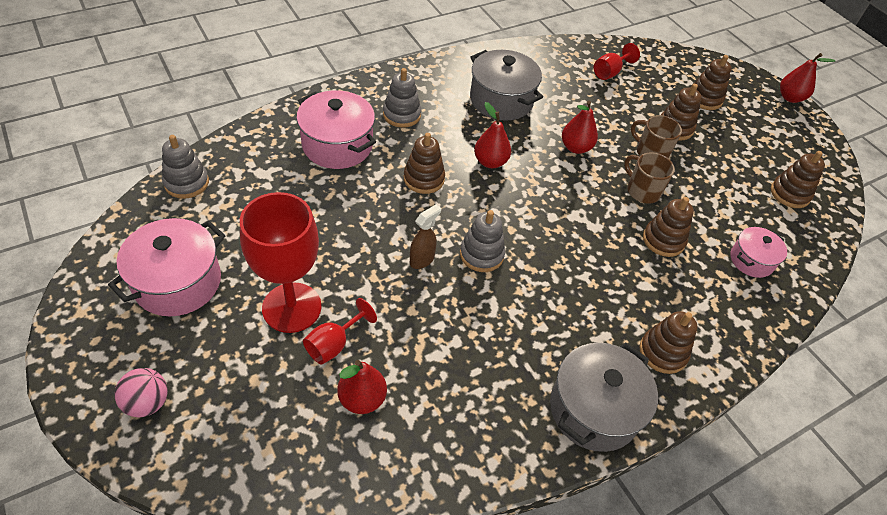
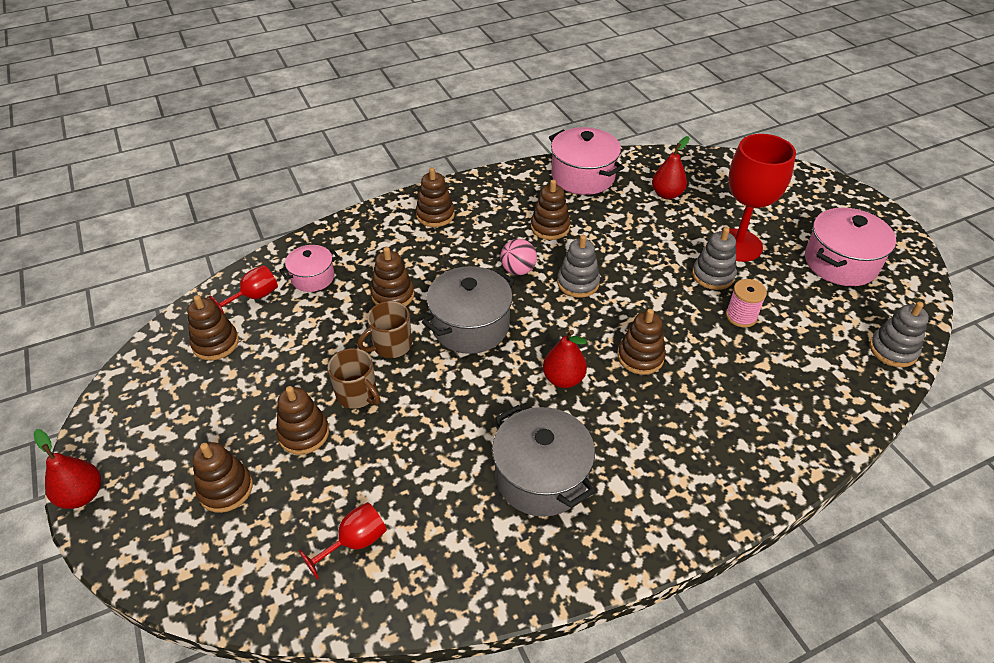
camera: 170 degrees left, 5 degrees down
pink ball [114,368,168,417] -> pink ball moved to [500,239,537,275]
pink pot [296,90,376,169] -> pink pot moved to [549,127,624,195]
red goblet [303,298,377,365] -> red goblet moved to [209,265,278,315]
grey stacking toy [383,68,421,128] -> grey stacking toy moved to [692,227,736,290]
brown spray bottle [410,204,441,269] -> none
grey pot [550,342,658,452] -> grey pot moved to [422,266,515,354]
red pear [562,101,598,154] -> none
brown mug [624,152,675,204] -> brown mug turned 90 degrees clockwise [357,301,412,358]
none -> brown stacking toy [531,180,570,240]
none -> pink spool [726,279,767,327]

